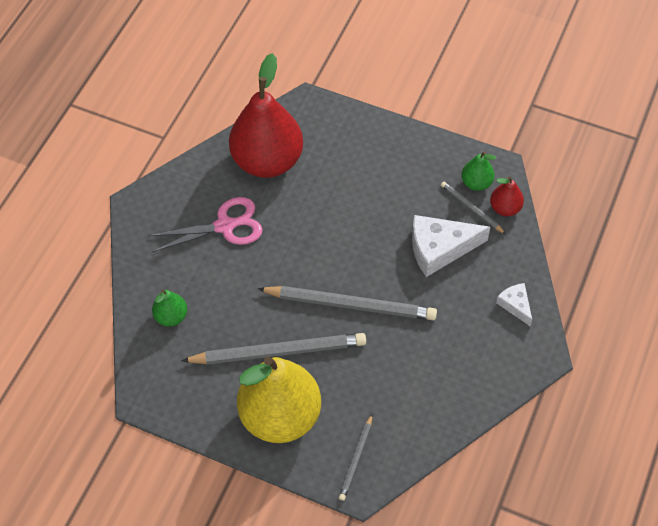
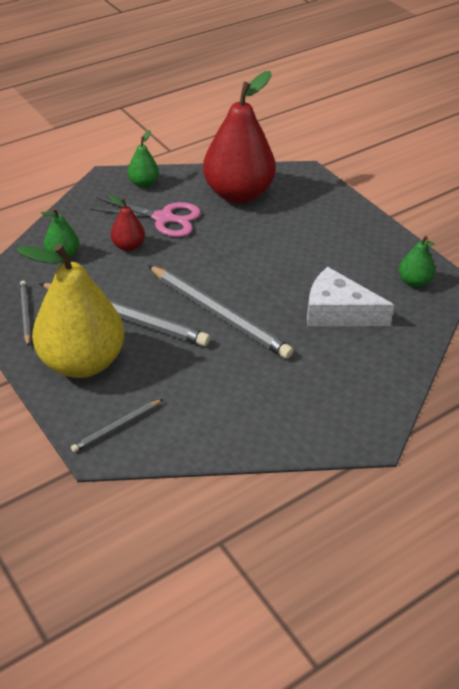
camera: 30 degrees right, 15 degrees down
grey pencil [441,181,506,234] -> grey pencil moved to [20,281,31,347]
red pear [490,176,524,216] -> red pear moved to [109,195,145,251]
white cheese [496,283,532,326] -> none
none -> green pear [128,130,159,188]

